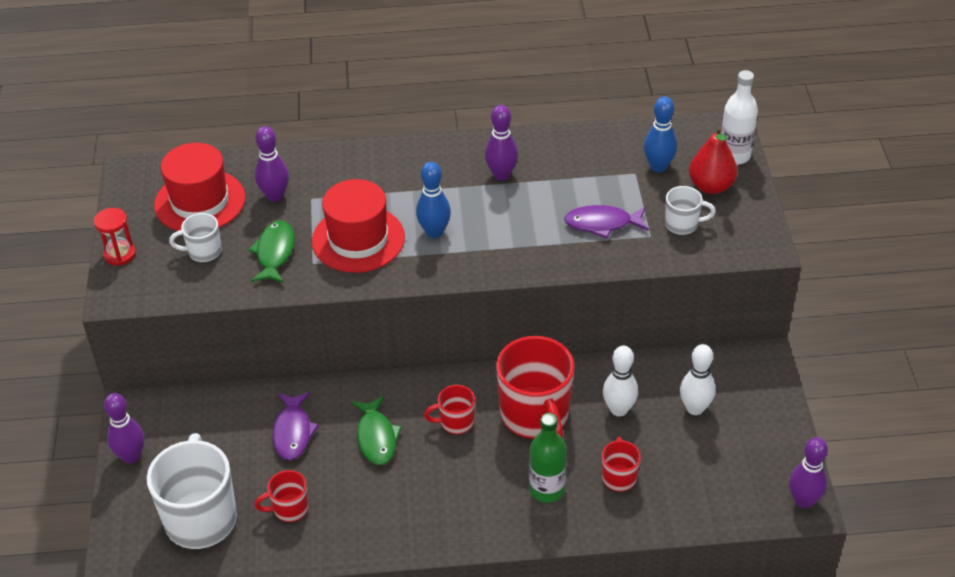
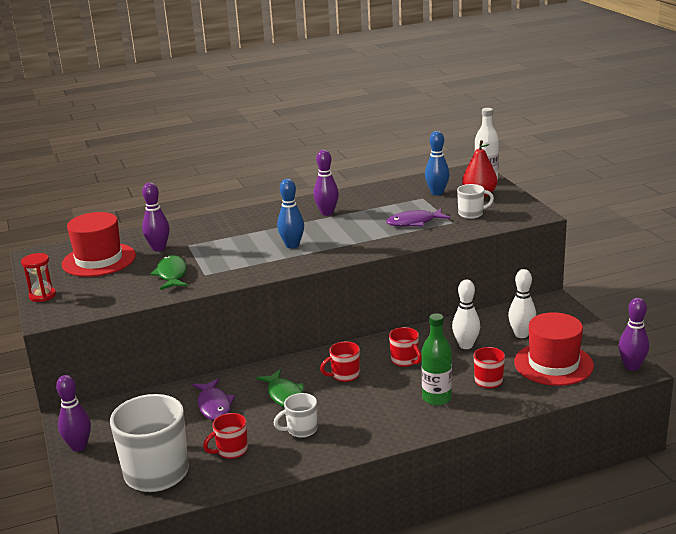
camera: 15 degrees left, 20 degrees down
white mug [169,213,222,262] -> white mug moved to [273,393,317,438]
red hat [312,179,405,273] -> red hat moved to [514,312,594,386]
red mug [496,336,574,439] -> red mug [389,327,422,367], size x0.49

